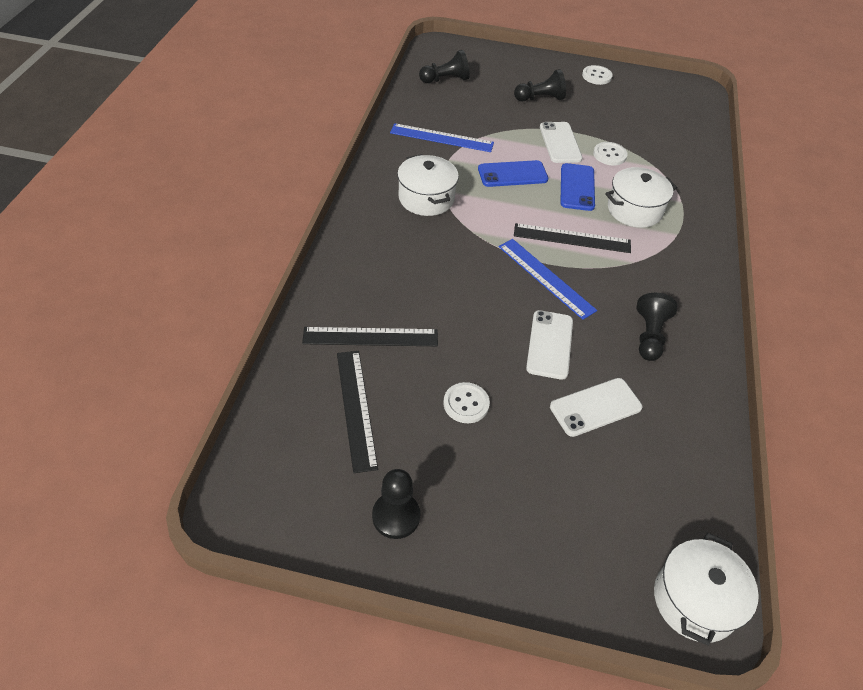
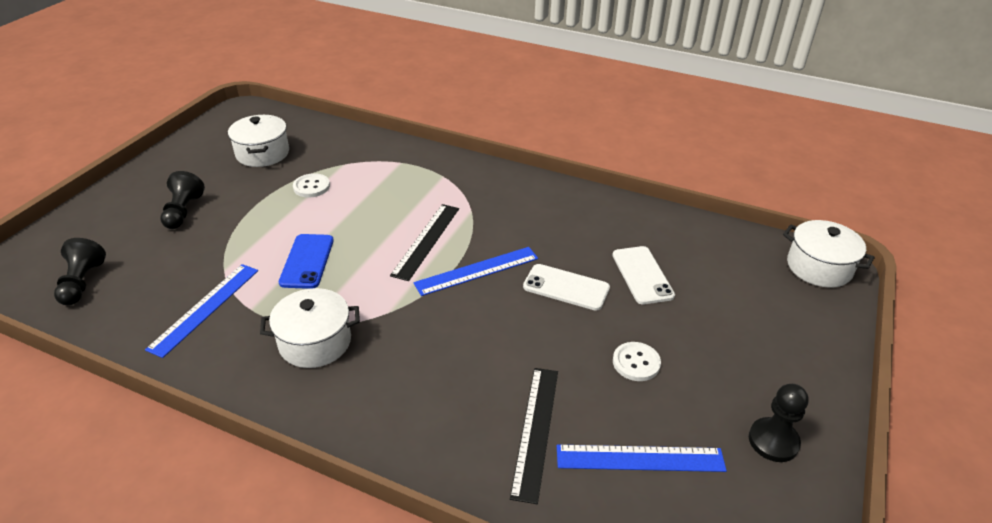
camera: 75 degrees left, 10 degrees down
black ruler [337,351,378,473] -> blue ruler [557,445,727,472]
white phone [540,122,582,163] -> none
blue phone [560,163,595,211] -> none
white button [582,65,612,85] -> none
white pot [605,167,677,228] -> white pot moved to [228,115,289,167]
black pawn [637,293,678,361] -> none

